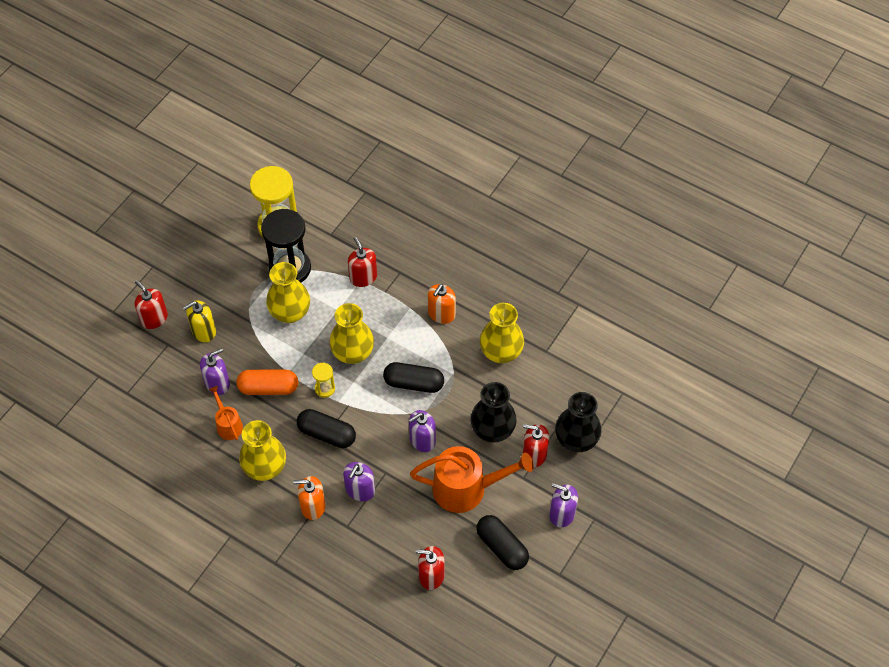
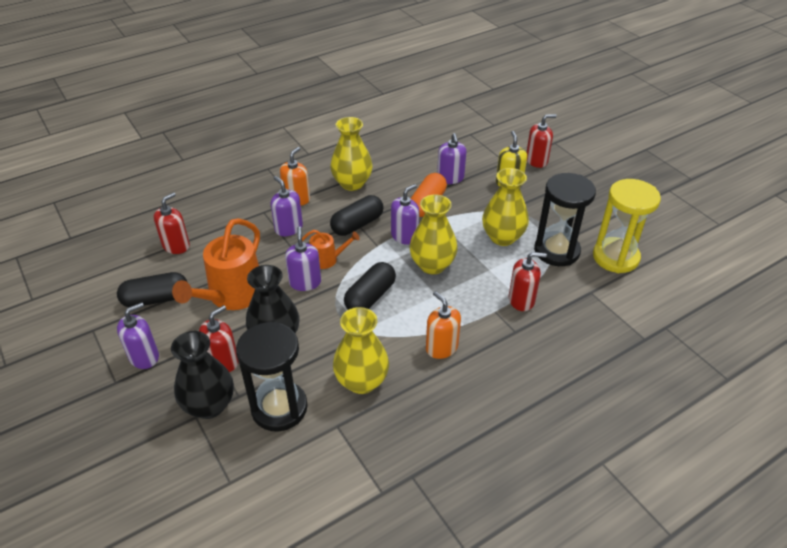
camera: 115 degrees right, 15 degrees down
orange watering can [209,386,243,440] -> orange watering can moved to [302,230,360,269]
yellow hourglass [312,363,335,398] -> purple soap dispenser [391,184,419,245]
none -> black hourglass [236,322,308,432]

